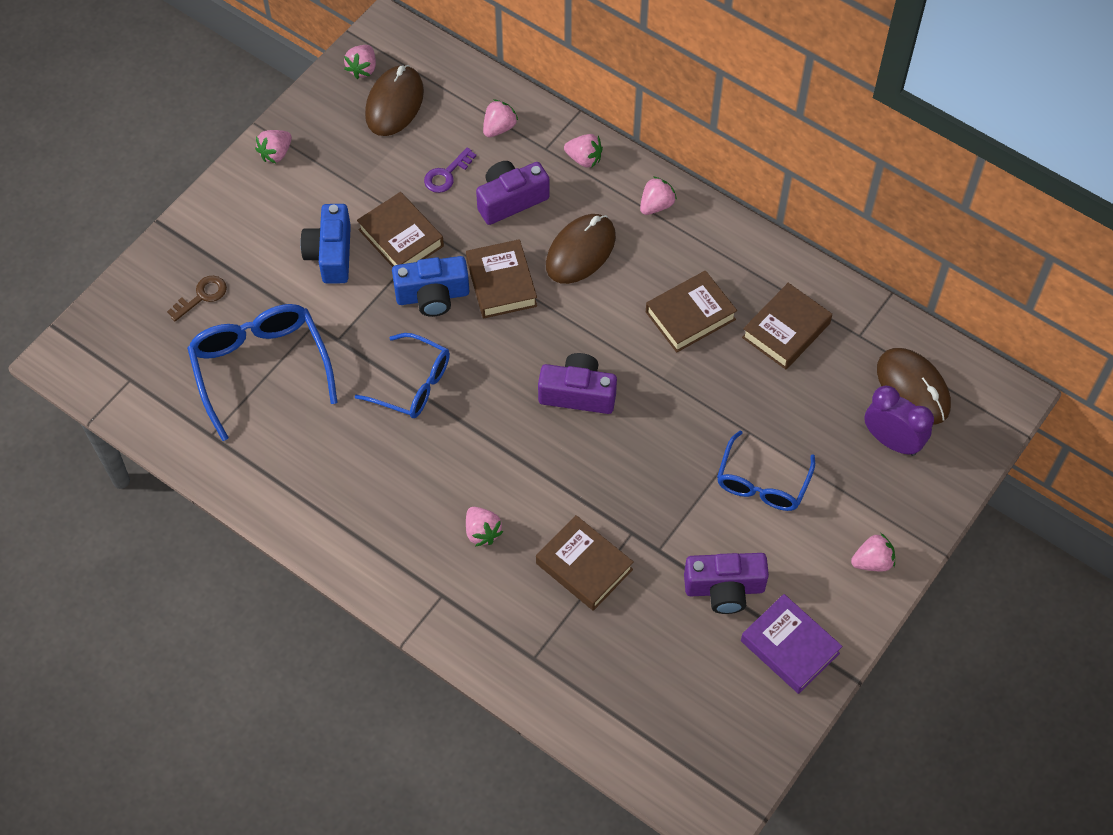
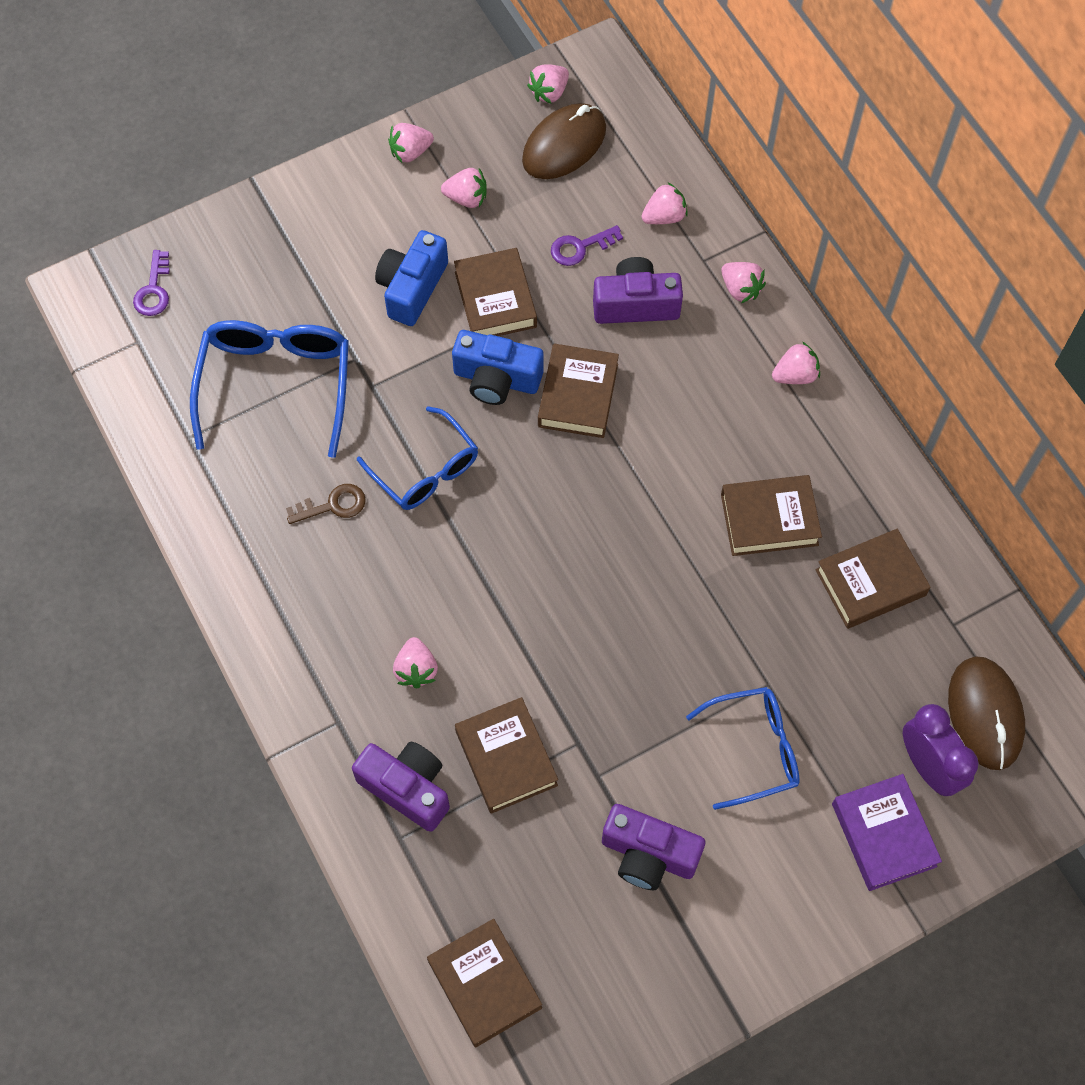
camera: 25 degrees right, 5 degrees up
brown key [167,276,227,321] -> brown key moved to [286,484,366,524]
purple camera [538,353,617,414] -> purple camera moved to [352,742,450,832]
brown mouse [546,214,616,284] -> none
blue glasses [717,430,815,511] -> blue glasses turned 150 degrees counterclockwise [686,687,800,810]
purple book [741,594,842,694] -> purple book moved to [832,774,942,891]
pink strawberry [851,533,895,571] -> pink strawberry moved to [441,168,486,208]
none -> purple key [133,250,170,316]
none -> brown book [427,919,542,1047]

